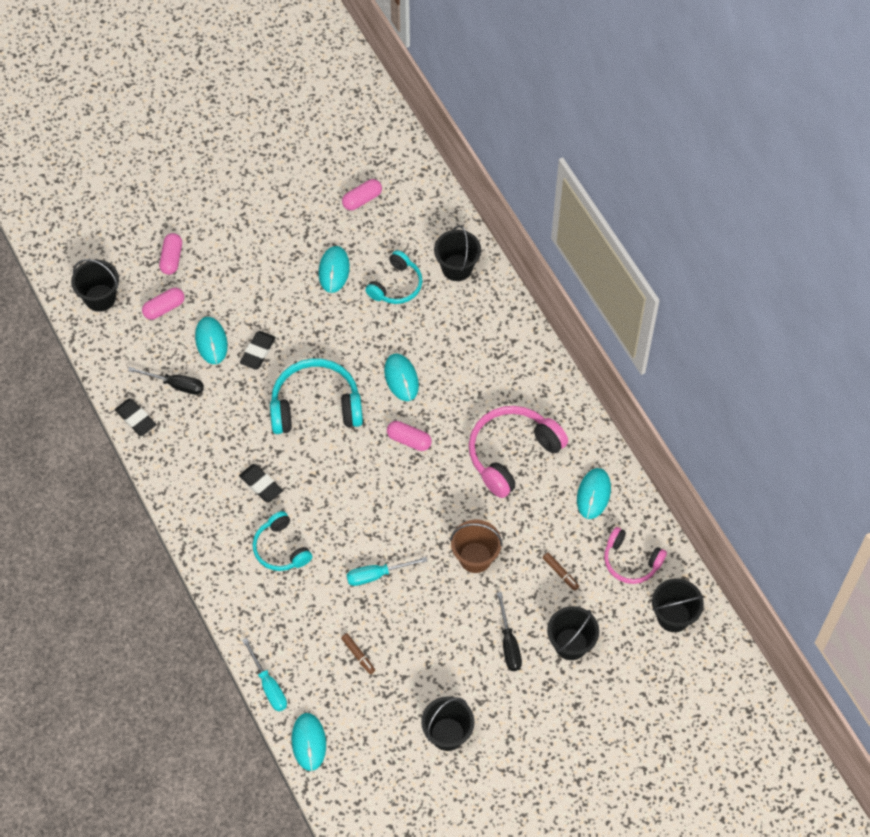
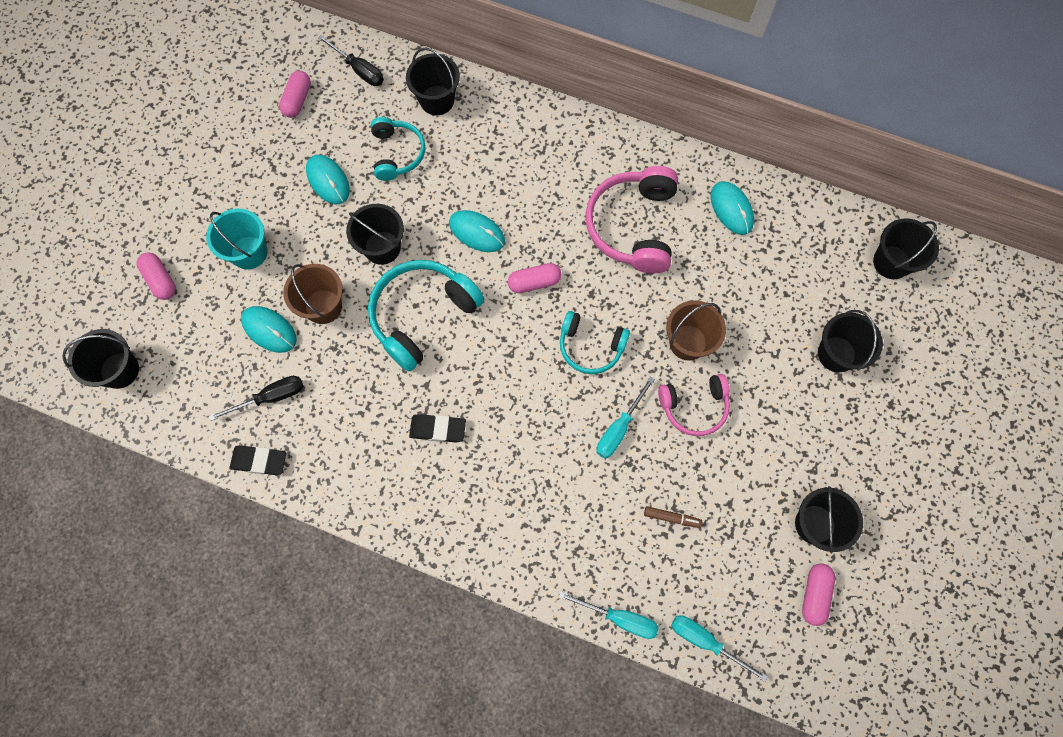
camera: 40 degrees left, 10 degrees up
pink capsule [142,288,185,320] -> pink capsule moved to [802,563,835,626]
black eraser [240,331,276,370] -> brown bucket [283,264,343,324]
turquoise headphones [253,511,312,571] -> turquoise headphones moved to [560,311,630,374]
turquoise mouse [292,713,326,771] -> turquoise screwdriver [671,615,768,682]
black screwdriver [497,592,522,671] -> black screwdriver moved to [318,35,384,86]
brown marker [543,553,579,591] -> none
pink headphones [604,527,667,584] -> pink headphones moved to [658,374,730,436]
none -> turquoise bucket [206,209,268,270]
none -> black bucket [346,204,404,265]

